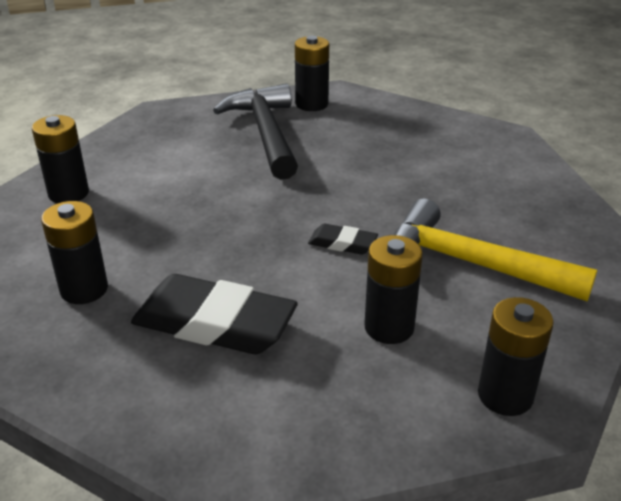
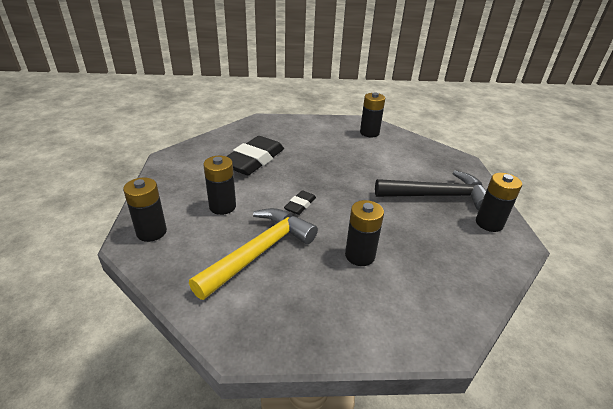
camera: 100 degrees right, 0 degrees up
black battery [41,201,108,304] -> black battery moved to [345,200,384,266]

